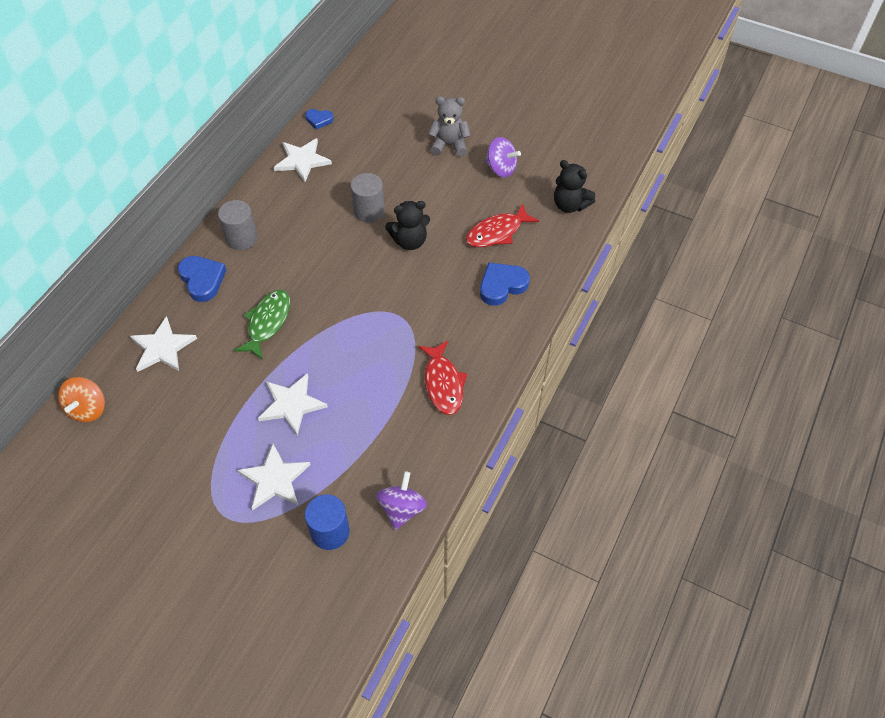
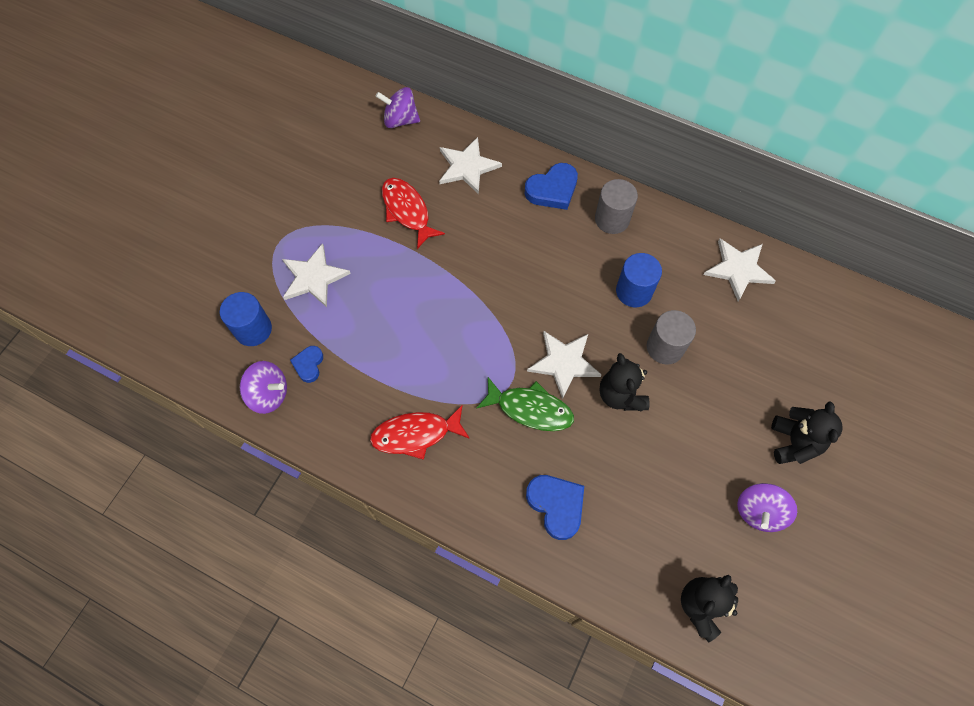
camera: 90 degrees right, 10 degrees up
orange spinning top [58,377,105,422] -> purple spinning top [376,87,420,128]
green fish [234,290,290,360] -> green fish moved to [476,377,574,431]
white star [258,373,328,435] -> white star moved to [527,331,602,399]
blue heart [305,109,334,130] -> blue heart moved to [290,346,323,383]
grey teddy bear [428,96,471,157] -> black teddy bear [771,402,842,464]
red fish [466,203,539,247] -> red fish moved to [382,178,445,249]
none -> blue cylinder [616,253,662,307]

